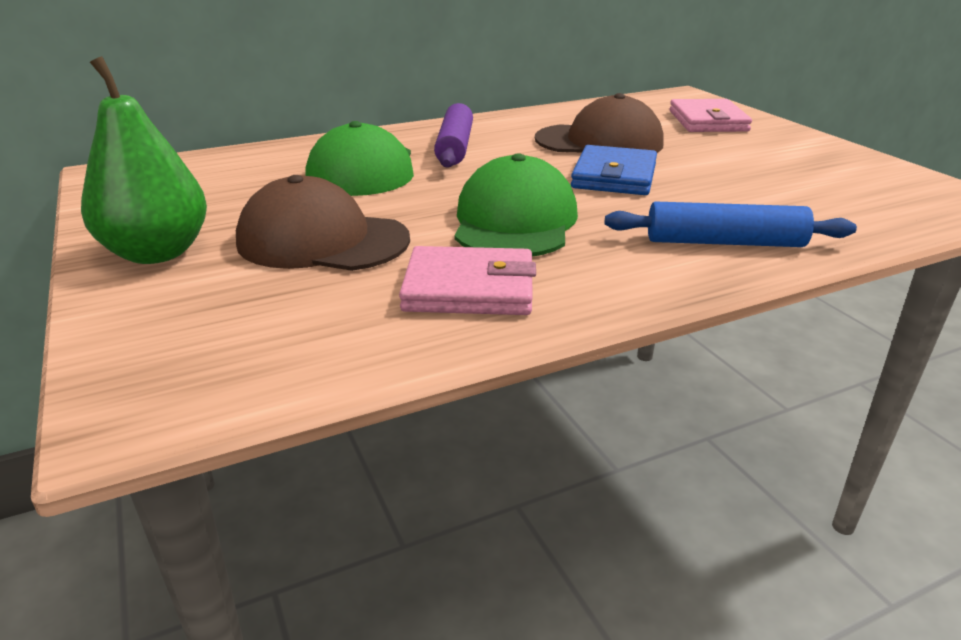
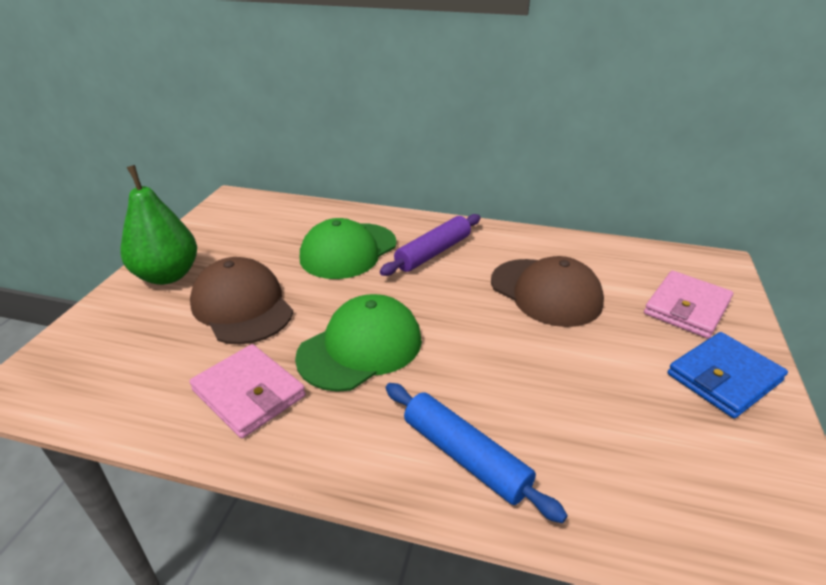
camera: 40 degrees right, 5 degrees up
blue wallet [571,145,657,195] -> blue wallet moved to [667,332,788,419]

